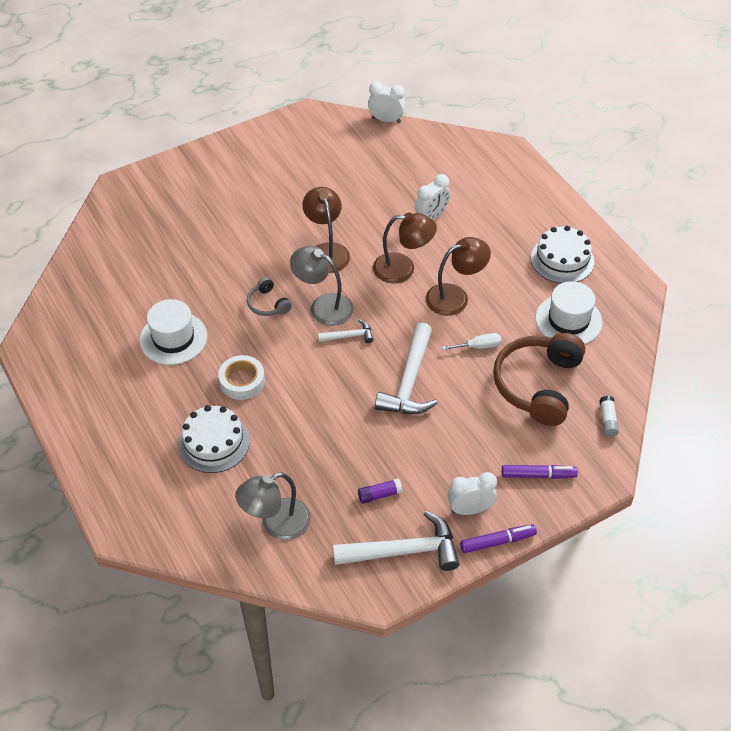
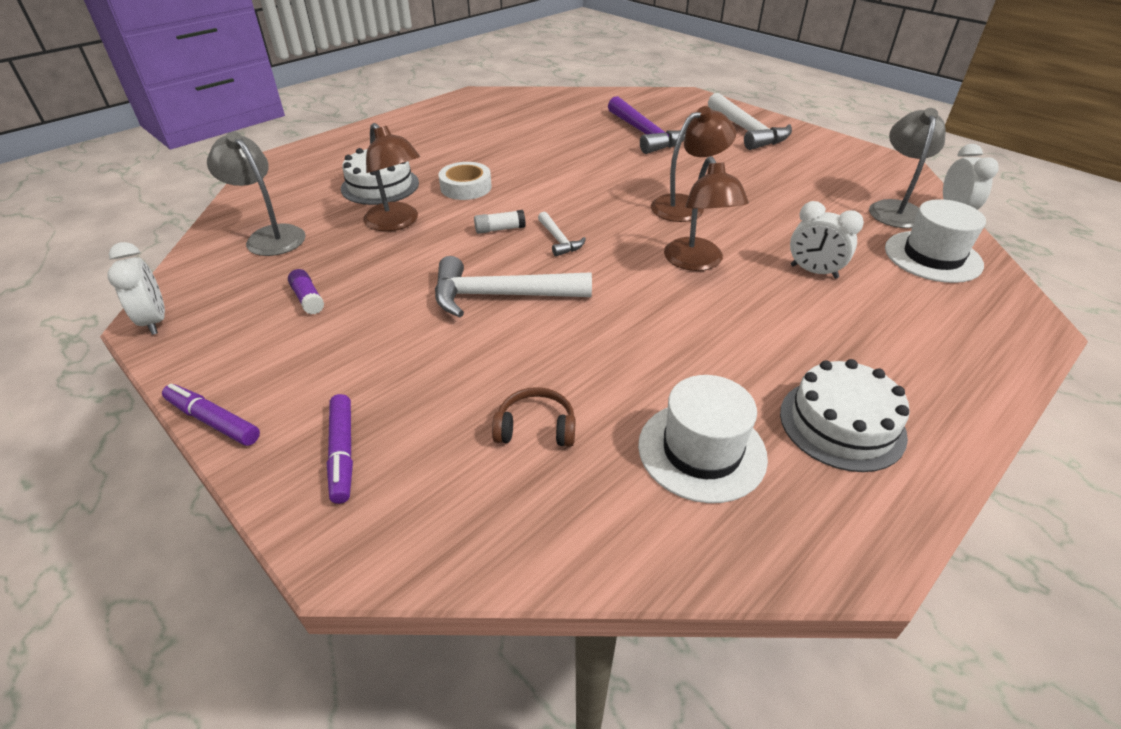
camera: 75 degrees right, 10 degrees down
white hat [140,299,207,365] -> white hat moved to [885,199,986,283]
grey headphones [247,277,292,316] -> none
grey lamp [290,246,353,326] -> grey lamp moved to [869,108,946,228]
white hammer [333,511,459,571] -> white hammer moved to [708,93,792,150]
brown lamp [425,237,491,316] -> brown lamp moved to [363,123,420,231]
white screwdriver [442,333,502,350] -> none
white clock [448,472,497,515] -> white clock moved to [107,242,165,335]
purple marker [460,524,537,553] -> purple marker turned 150 degrees clockwise [162,383,260,446]
brown headphones [493,333,585,426] -> brown headphones [492,387,576,447], size x0.47
white glue stick [600,396,619,437] -> white glue stick moved to [474,210,526,234]
none -> purple hammer [608,96,686,154]

